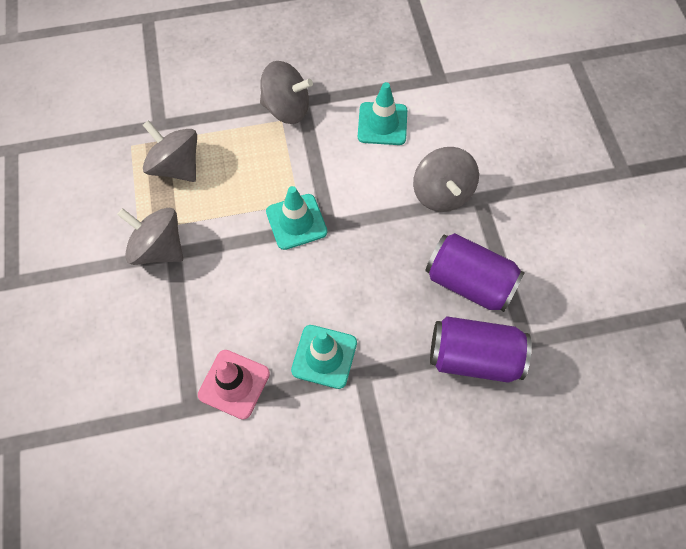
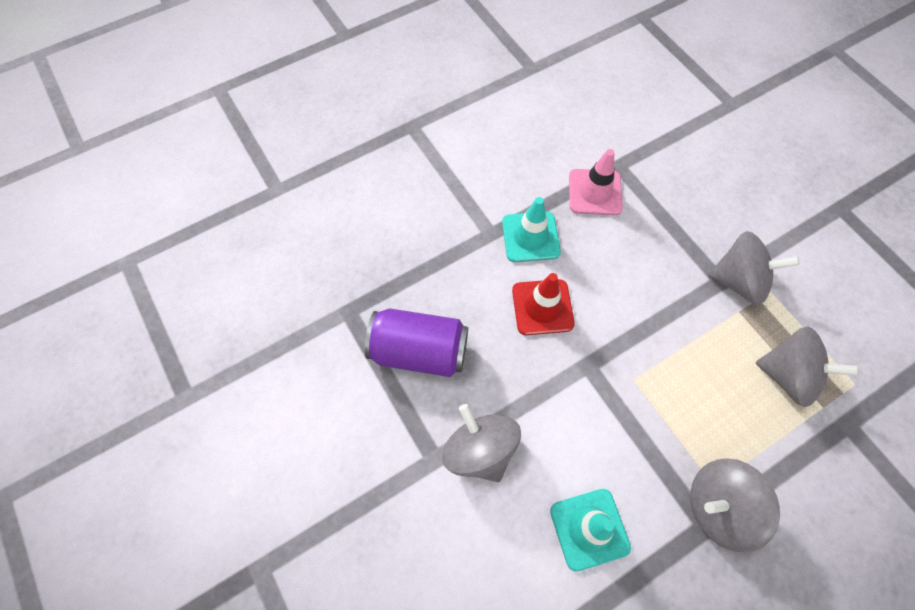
camera: 160 degrees right, 0 degrees up
turquoise traffic cone [266,186,327,250] -> none
purple can [430,316,531,382] -> none
none -> red traffic cone [512,273,575,335]

